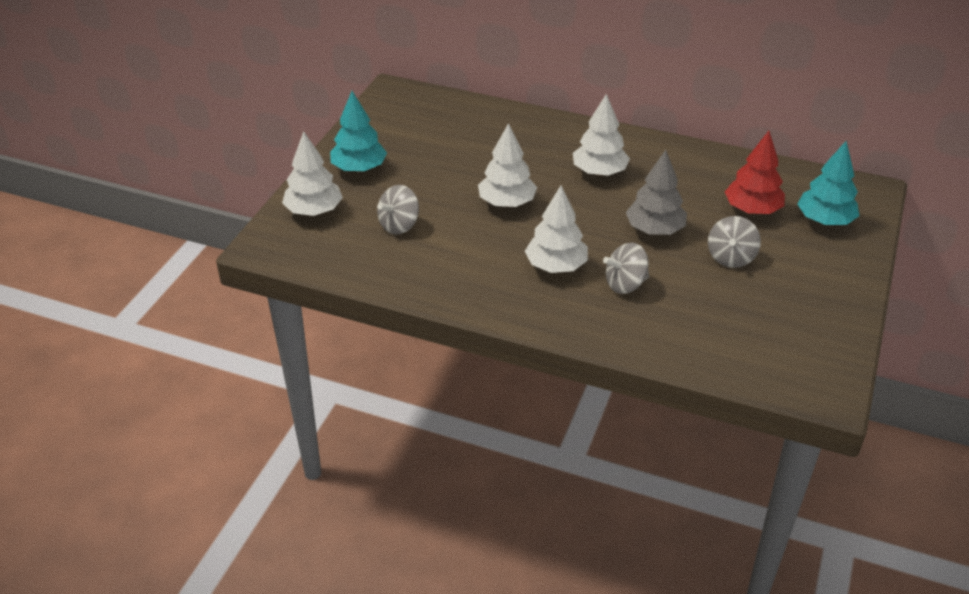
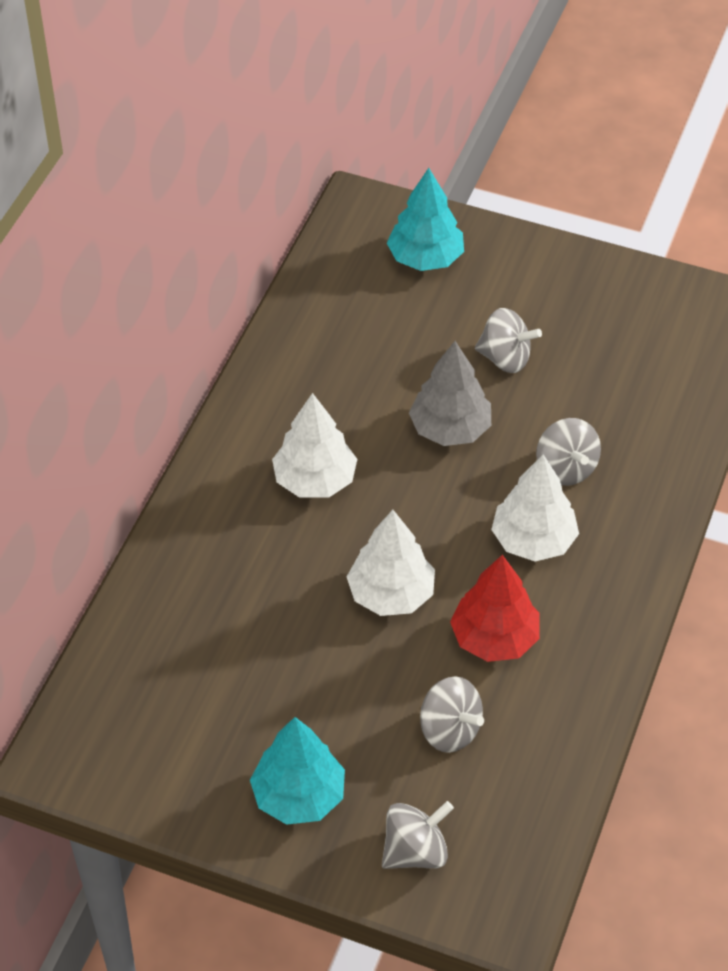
camera: 90 degrees left, 10 degrees up
white tree [282,131,343,216] -> grey spinning top [382,801,454,869]
red tree [725,131,785,214] -> red tree moved to [450,555,539,662]

